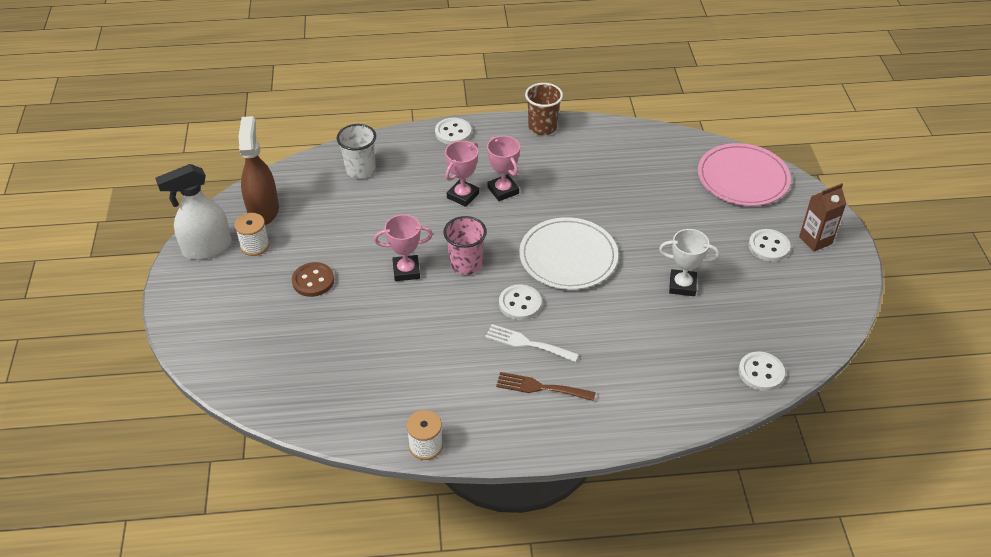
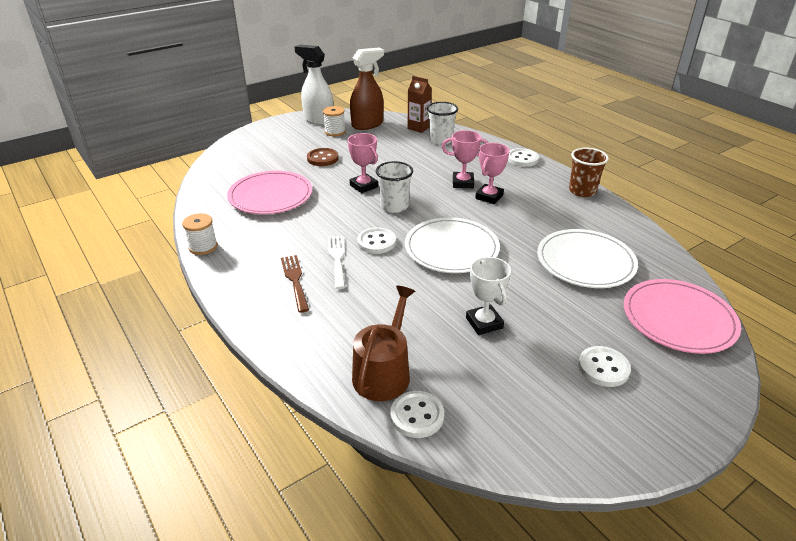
camera: 60 degrees right, 10 degrees down
pink cup [443,216,487,275] -> white cup [376,161,413,213]
brown carton [799,183,846,252] -> brown carton moved to [408,76,432,133]
none -> pink plate [227,171,312,214]
none -> brown watering can [352,286,415,401]
none -> white plate [537,229,638,288]

